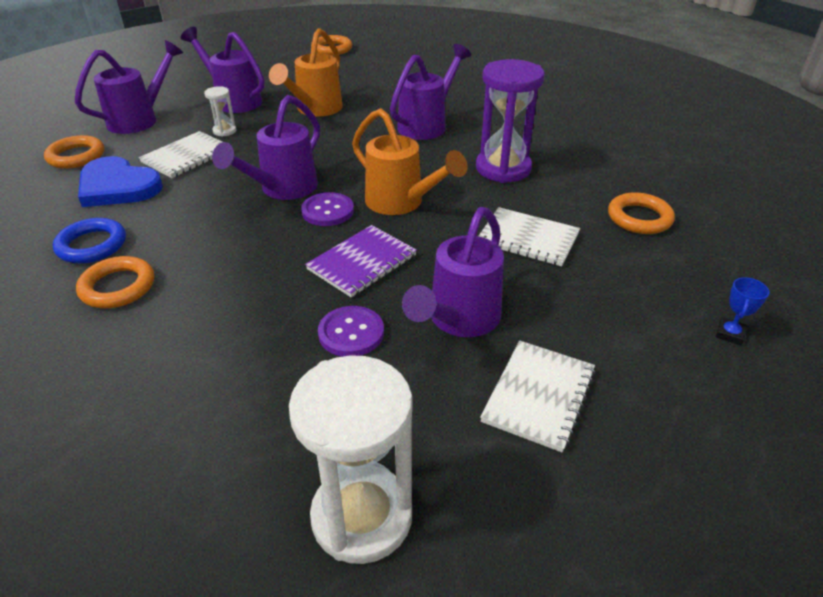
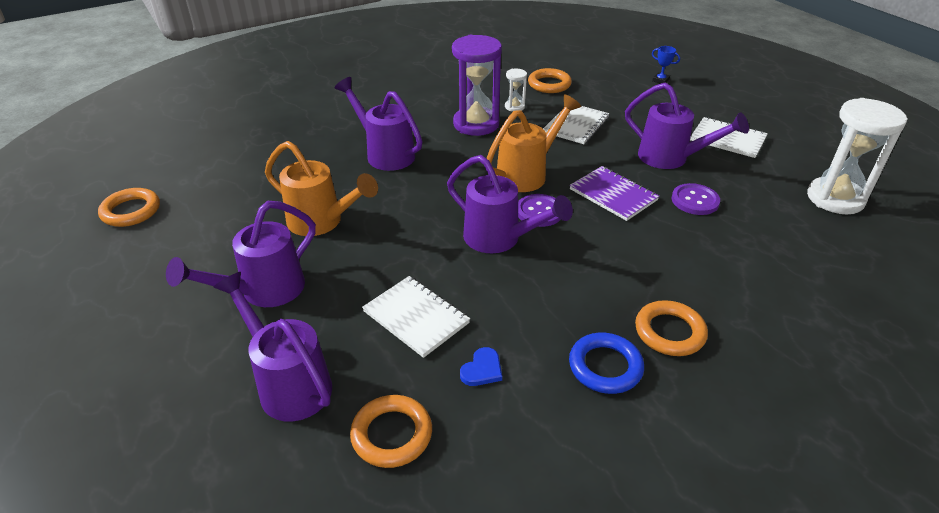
camera: 85 degrees left, 0 degrees up
blue heart [78,156,163,207] -> blue heart [460,347,502,386], size x0.44
white hourglass [204,86,236,137] -> white hourglass moved to [505,69,527,111]

